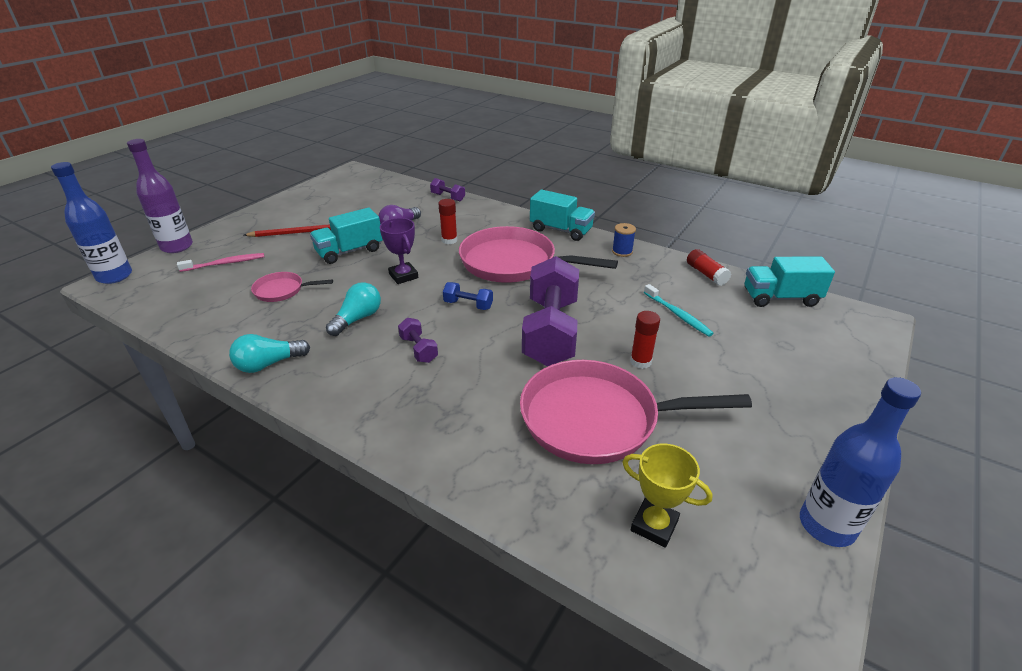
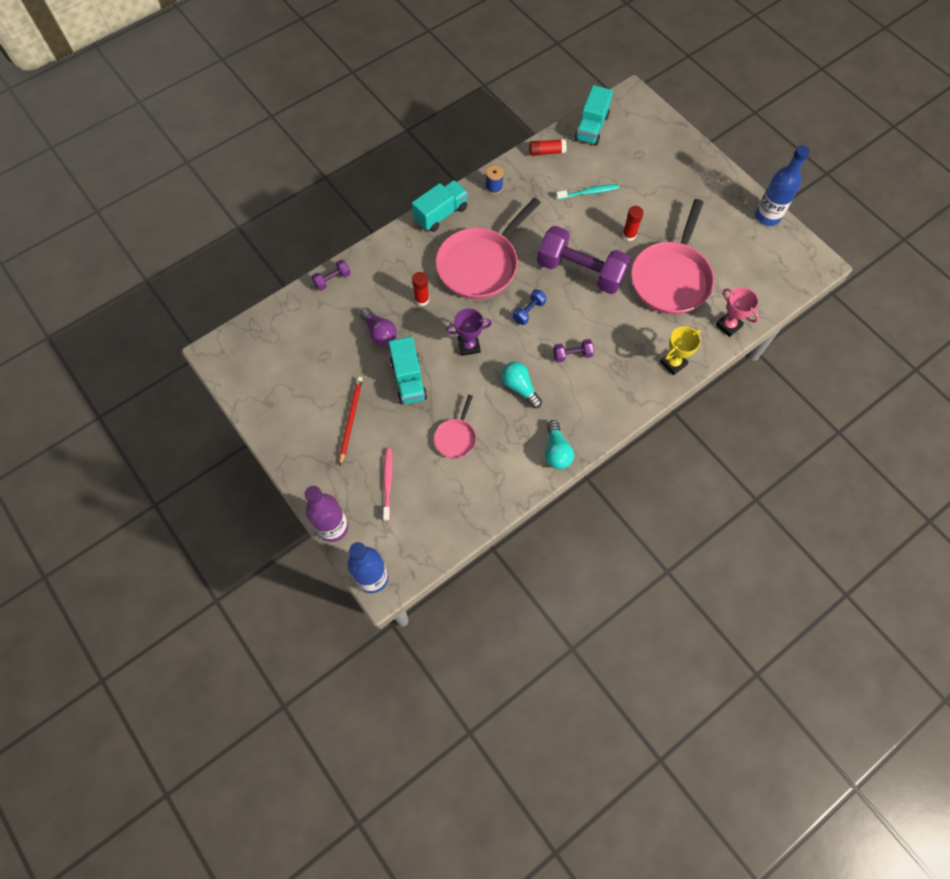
camera: 70 degrees left, 30 degrees up
yellow trophy [622,444,713,548] -> yellow trophy moved to [660,326,701,375]
none -> pink trophy [715,287,759,337]

